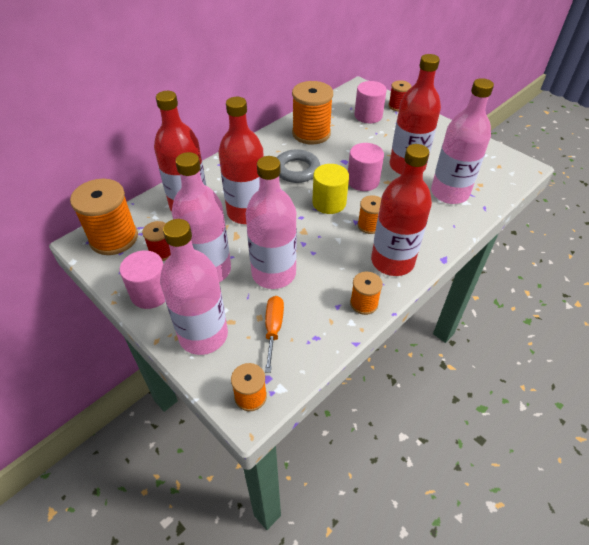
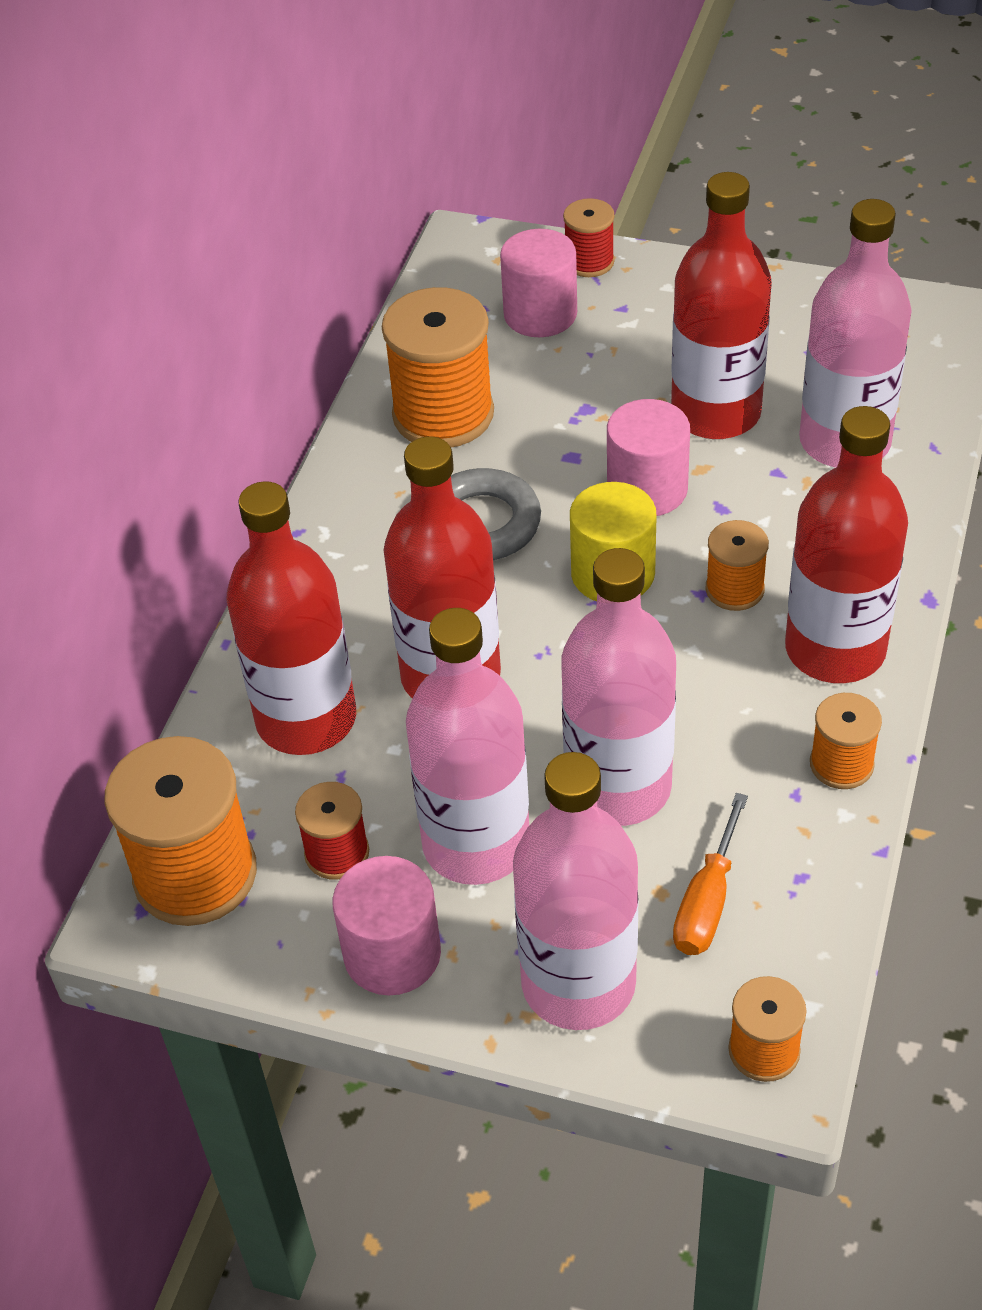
camera: 25 degrees left, 0 degrees up
orange screwdriver [265,296,284,373] -> orange screwdriver turned 135 degrees counterclockwise [673,793,748,955]

